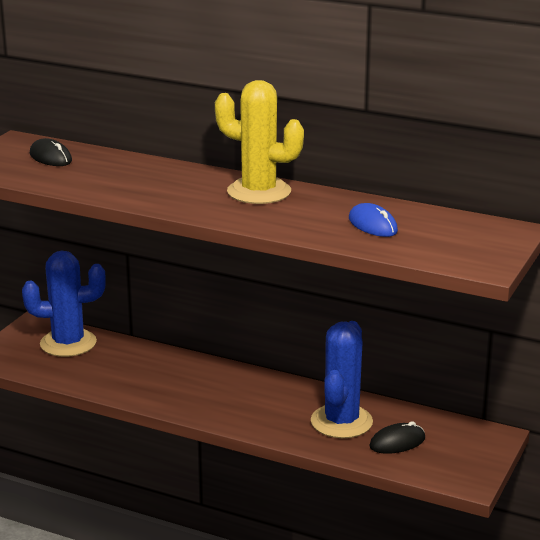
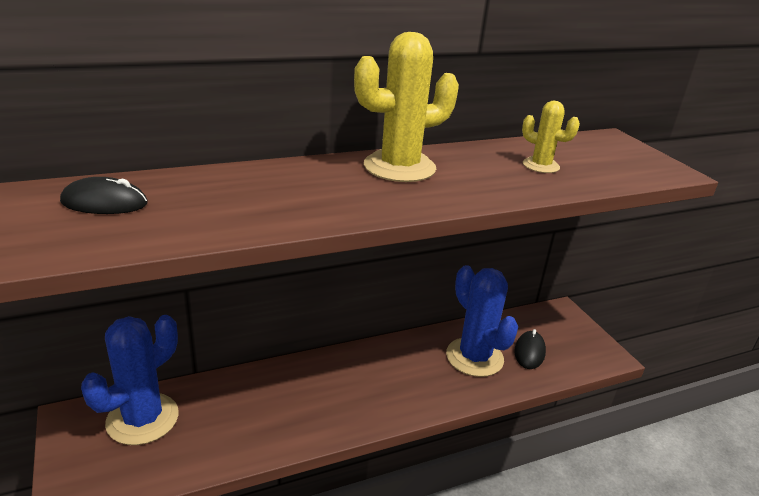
camera: 50 degrees left, 5 degrees up
blue mouse [349,203,398,237] -> yellow cactus [522,101,580,173]

